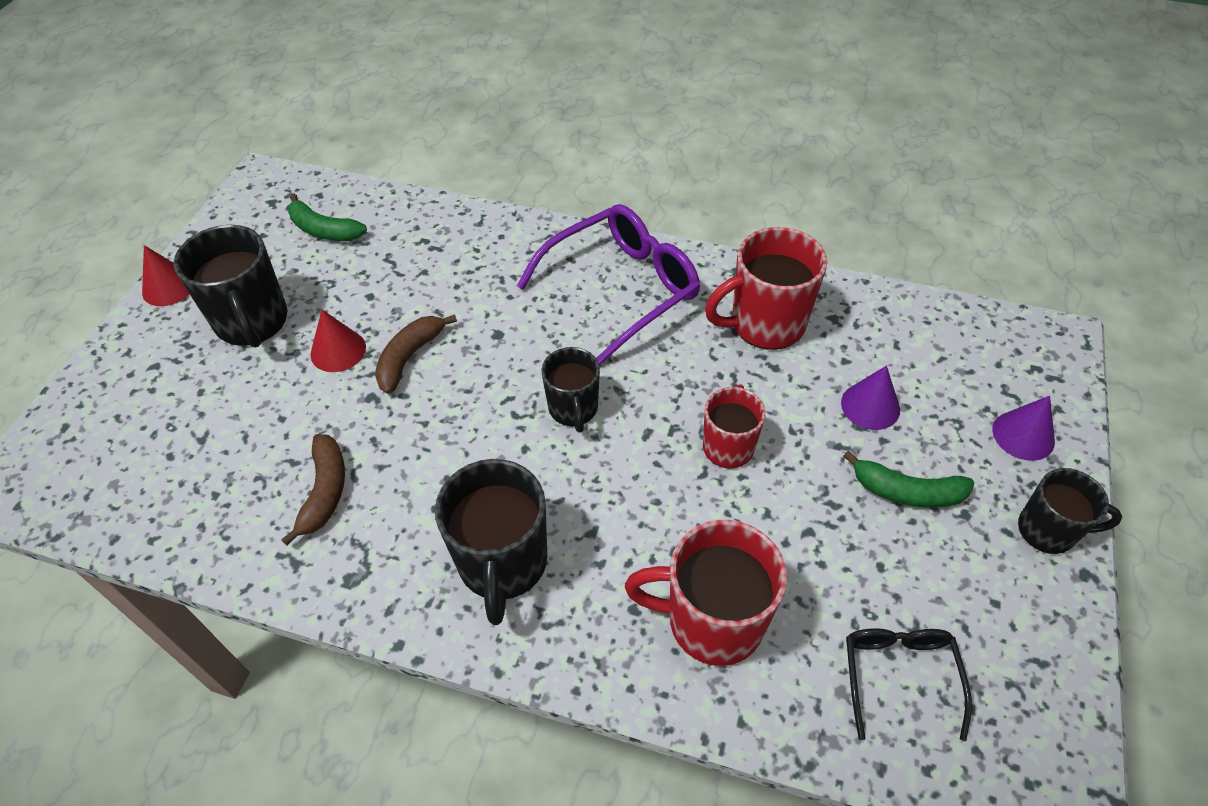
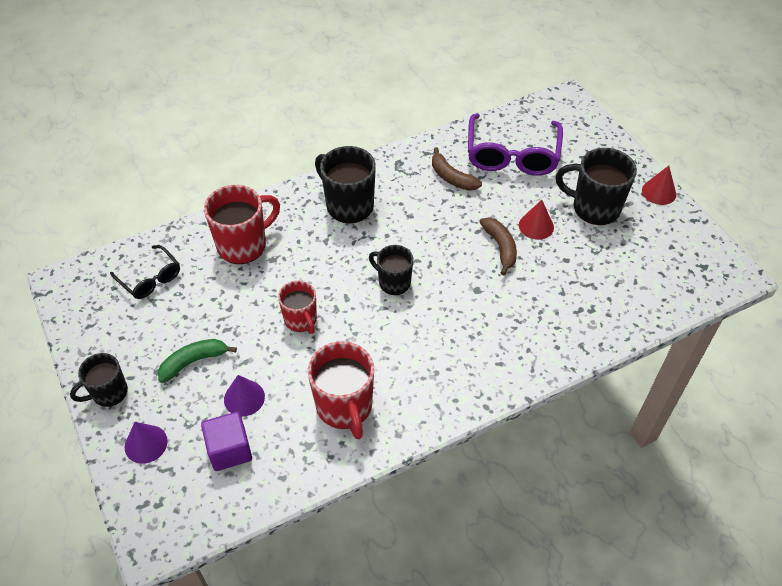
camera: 135 degrees right, 0 degrees up
green banana [288,194,367,241] -> none
purple glasses [517,204,700,366] -> purple glasses moved to [468,114,563,176]
red mug [705,227,827,350] -> red mug turned 135 degrees clockwise [308,341,374,439]
none -> purple cube [201,412,252,471]

